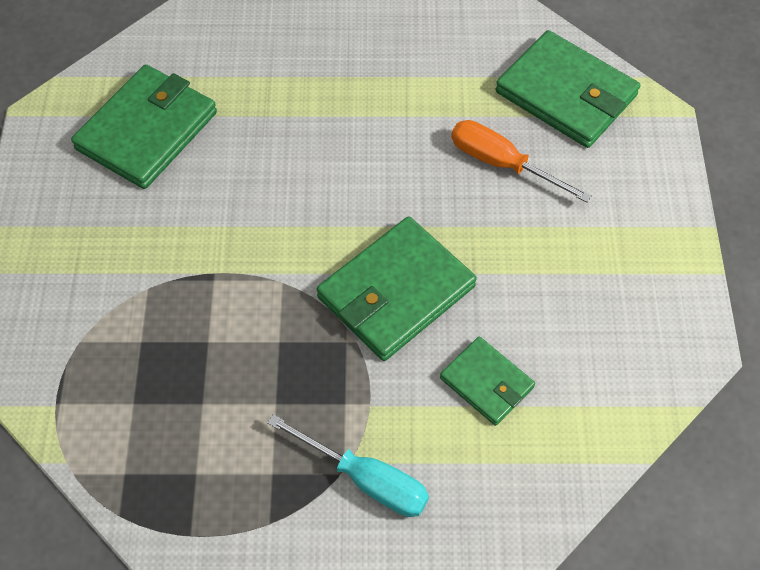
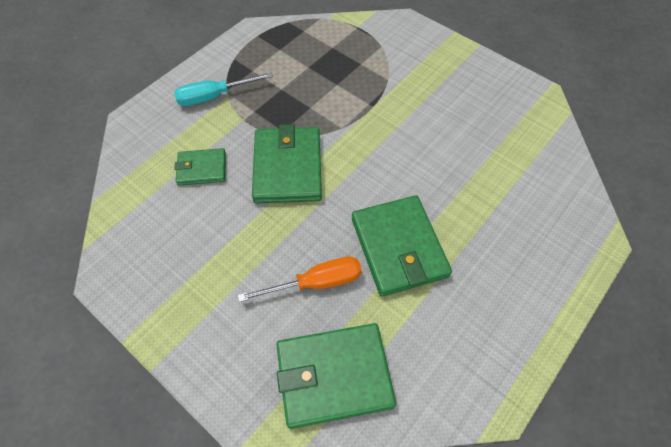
camera: 130 degrees right, 0 degrees up
green wallet [71,64,217,189] -> green wallet moved to [352,195,452,297]

